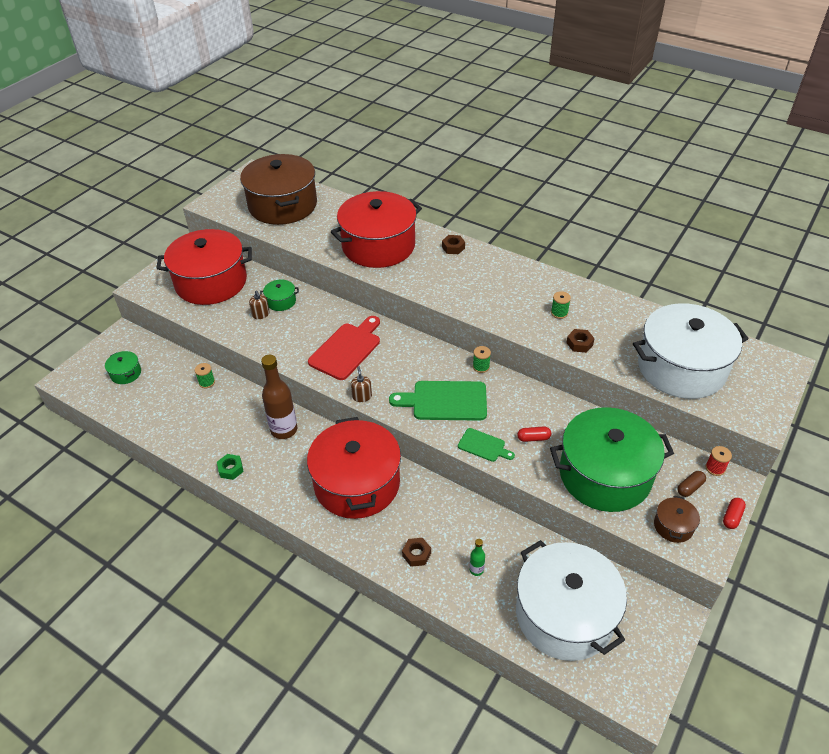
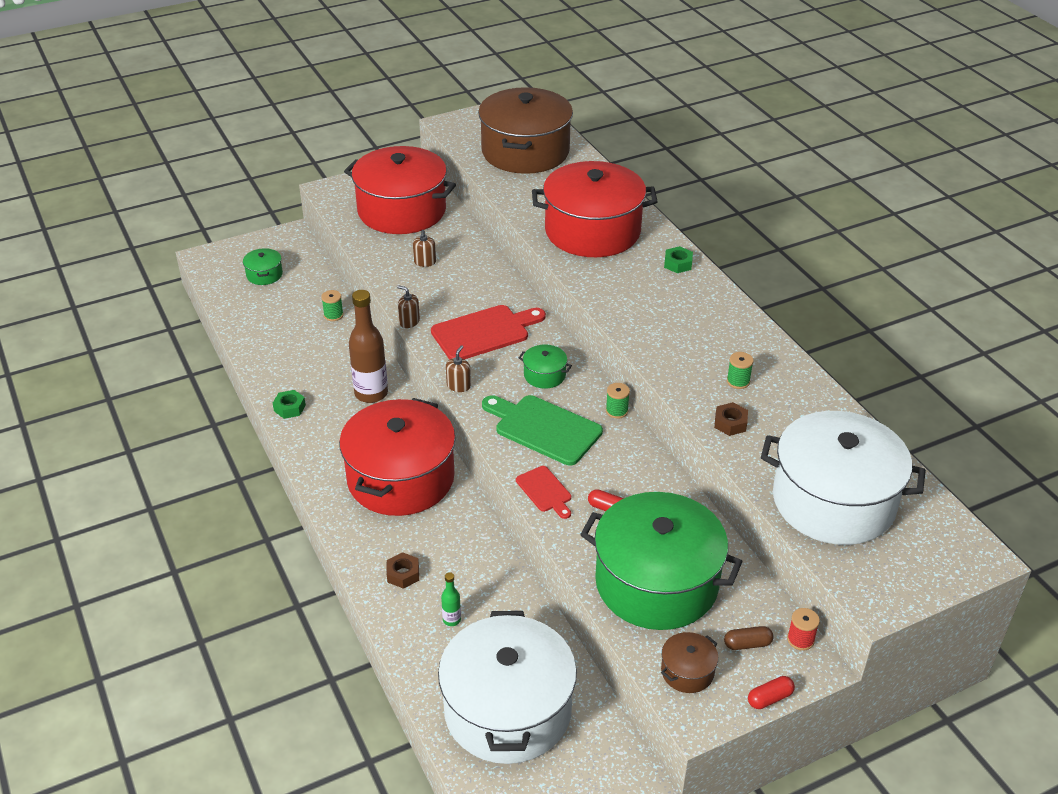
camera: 30 degrees right, 5 degrees down
green pot [260,280,299,311] -> green pot moved to [519,344,572,389]
brown nut [442,235,465,254] -> green nut [664,246,693,273]
green cutting board [458,428,515,462] -> red cutting board [516,466,571,519]
none -> brown soap dispenser [397,285,420,328]

